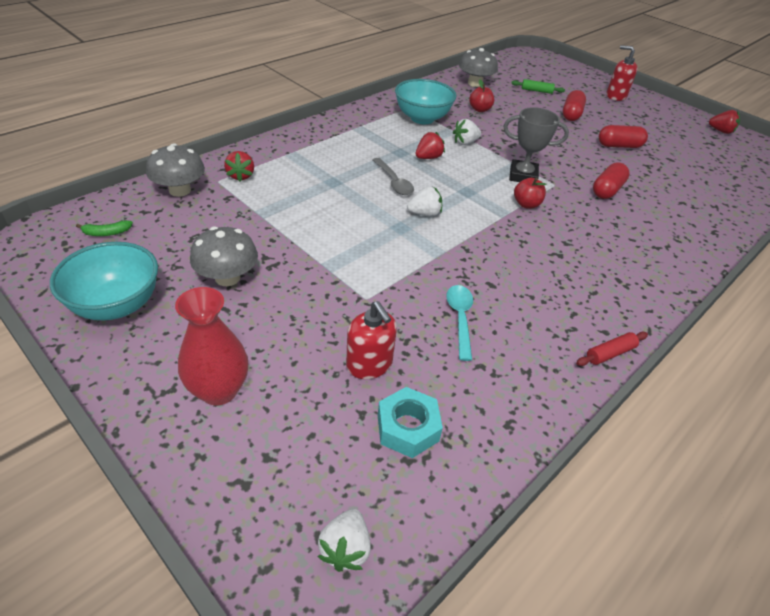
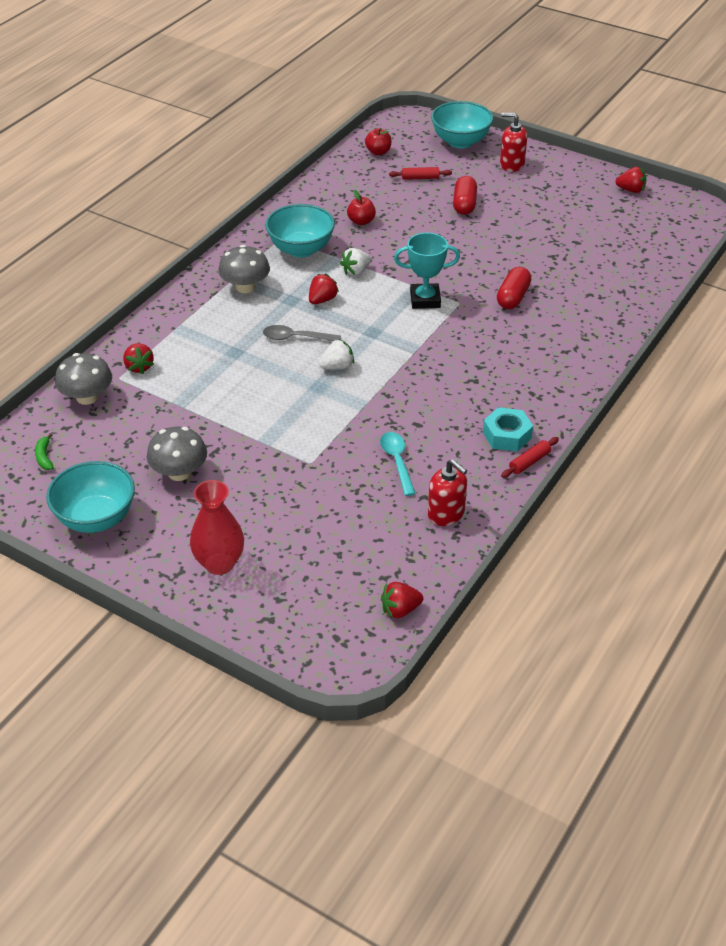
camera: 10 degrees left, 0 degrees up
green banana [76,220,133,236] -> green banana turned 105 degrees clockwise [35,433,54,470]
white strawberry [318,509,371,572] -> none
red soap dispenser [346,301,397,379] -> red soap dispenser moved to [428,459,467,526]
grey spoon [373,158,414,195] -> grey spoon turned 135 degrees clockwise [263,325,341,341]
turquoise nut [378,387,443,458] -> turquoise nut moved to [483,407,533,452]
grey mushroom [459,48,498,87] -> grey mushroom moved to [218,245,270,293]
grey trophy [503,107,569,182] -> turquoise trophy [394,233,460,309]
green rolling pin [511,79,565,94] -> red rolling pin [389,167,452,180]
red apple [514,178,546,209] -> red apple moved to [365,128,392,155]
red capsule [599,125,648,148] -> none
none -> red strawberry [381,582,423,619]
none -> turquoise bowl [431,101,493,149]

